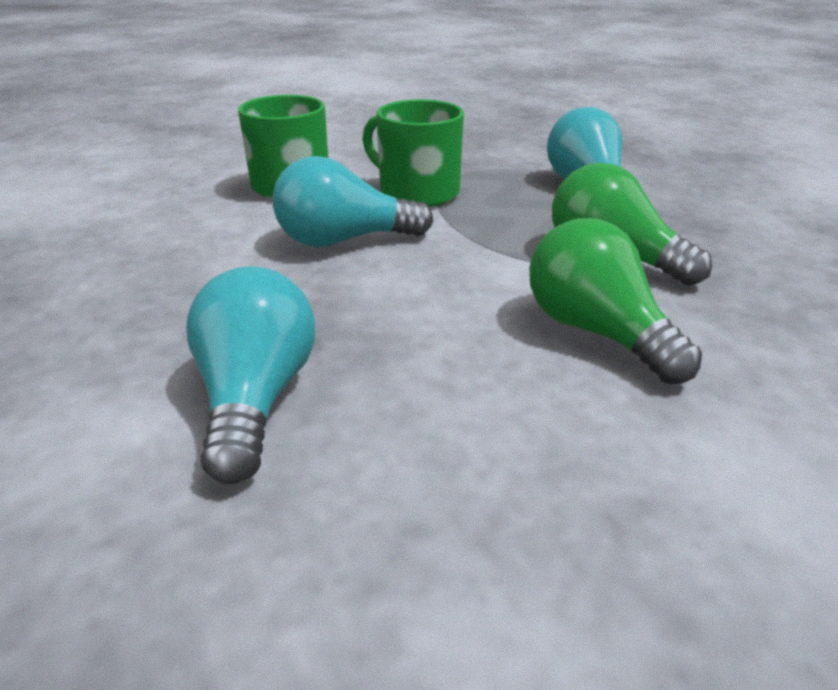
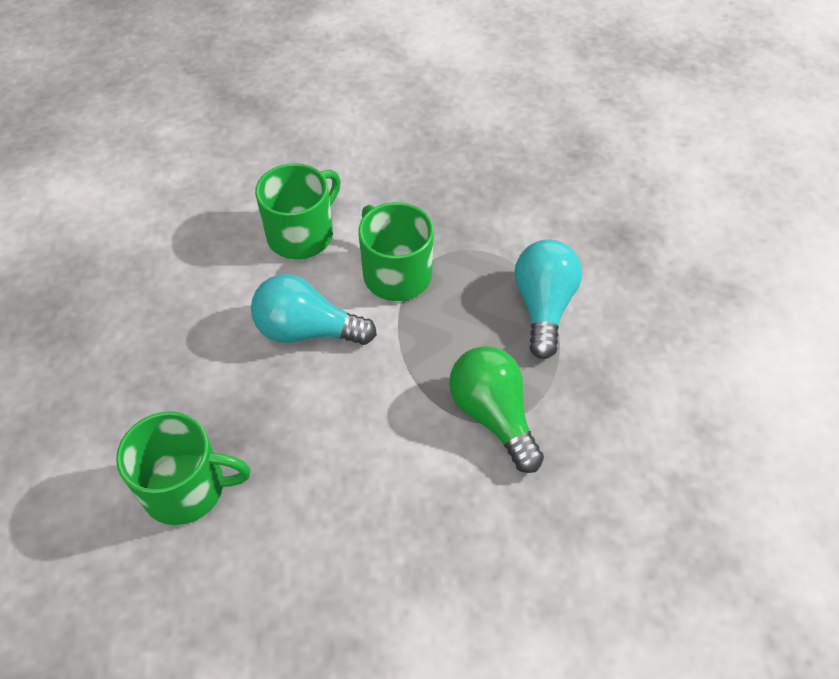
camera: 20 degrees right, 20 degrees up
turquoise light bulb [186,266,315,484] -> green mug [116,411,251,525]
green light bulb [529,218,702,384] -> none

